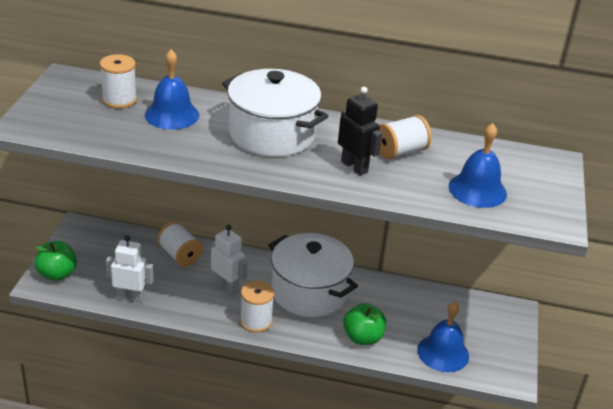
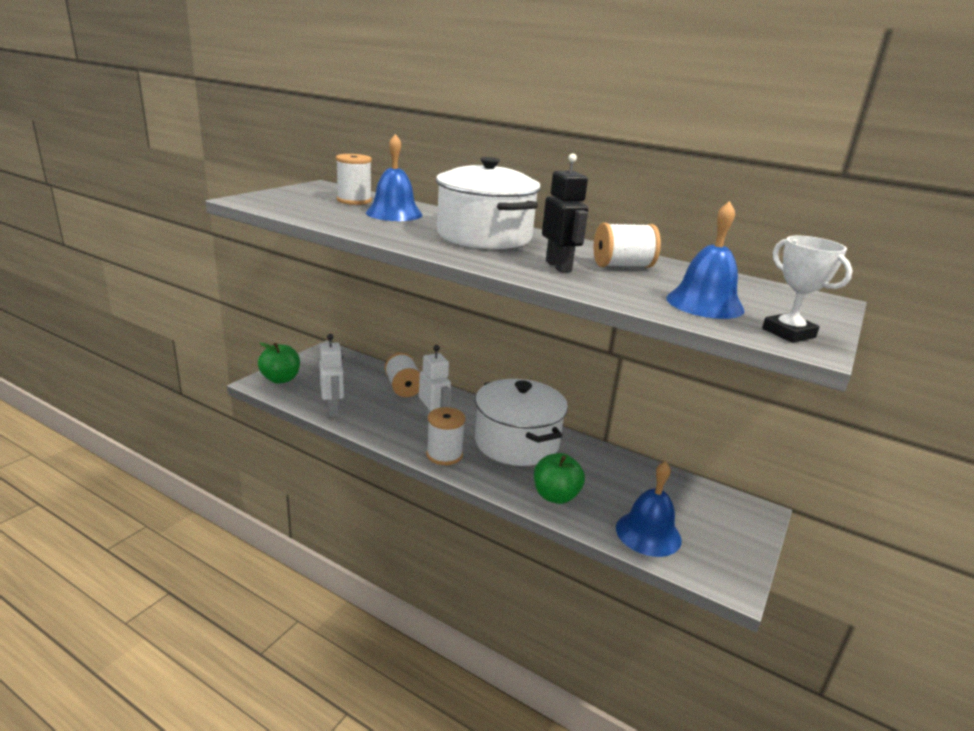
camera: 20 degrees right, 10 degrees down
white robot [106,235,154,303] -> white robot turned 45 degrees clockwise [319,334,344,417]
none -> white trophy [762,236,852,343]

